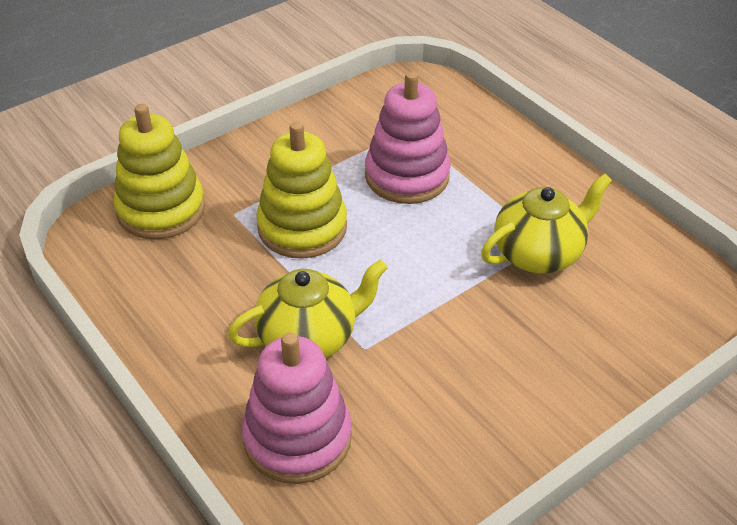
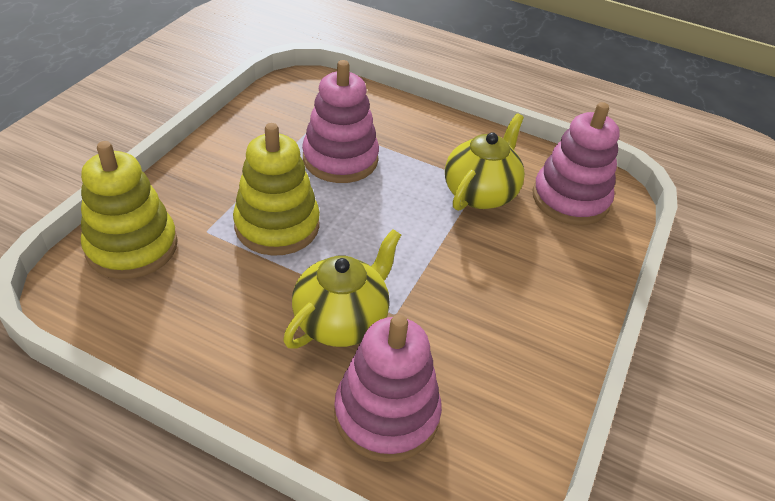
camera: 30 degrees left, 0 degrees up
none -> pink stacking toy [533,102,620,225]

